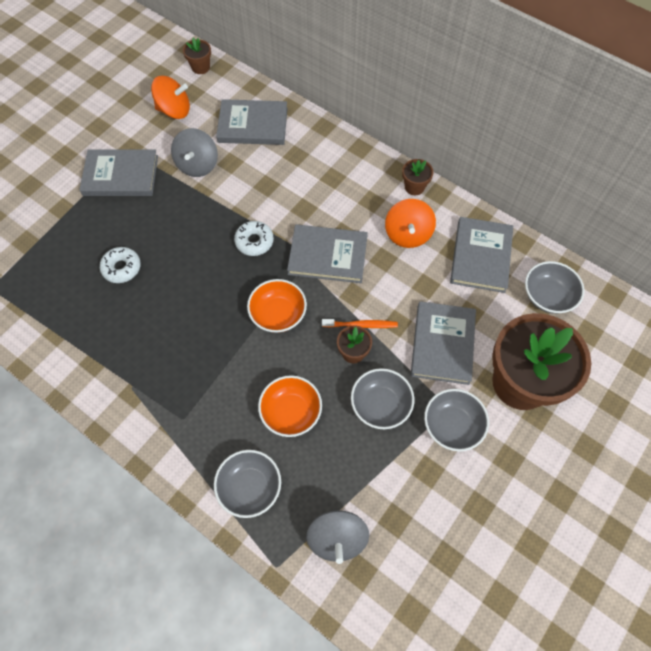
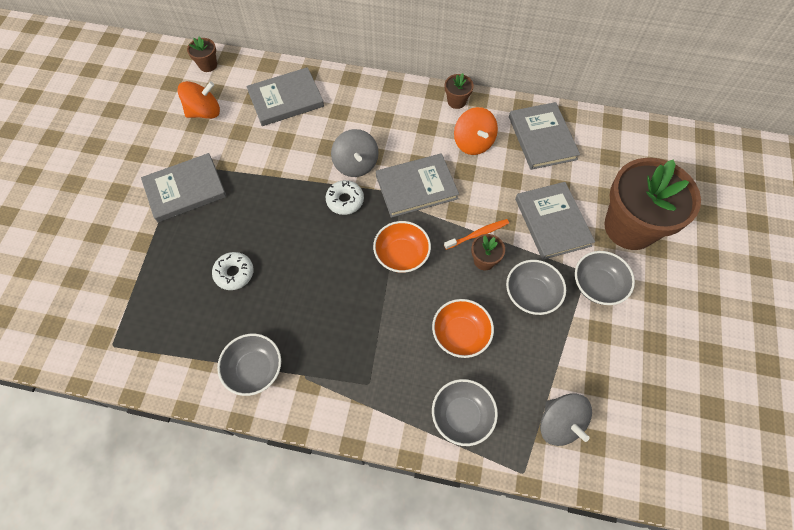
camera: 25 degrees left, 0 degrees up
grey spinning top [171,128,218,177] -> grey spinning top moved to [331,129,379,177]
grey bowl [525,261,584,314] -> grey bowl moved to [217,334,281,396]

